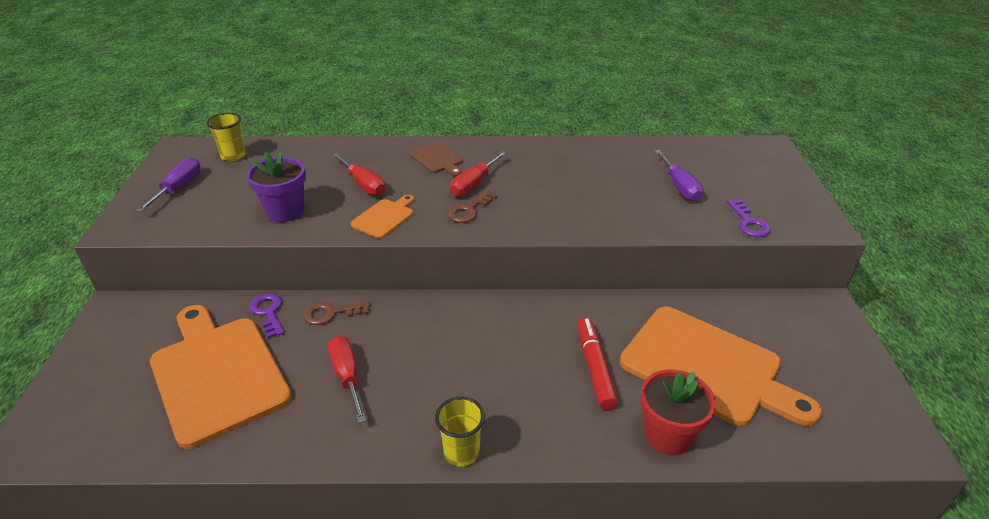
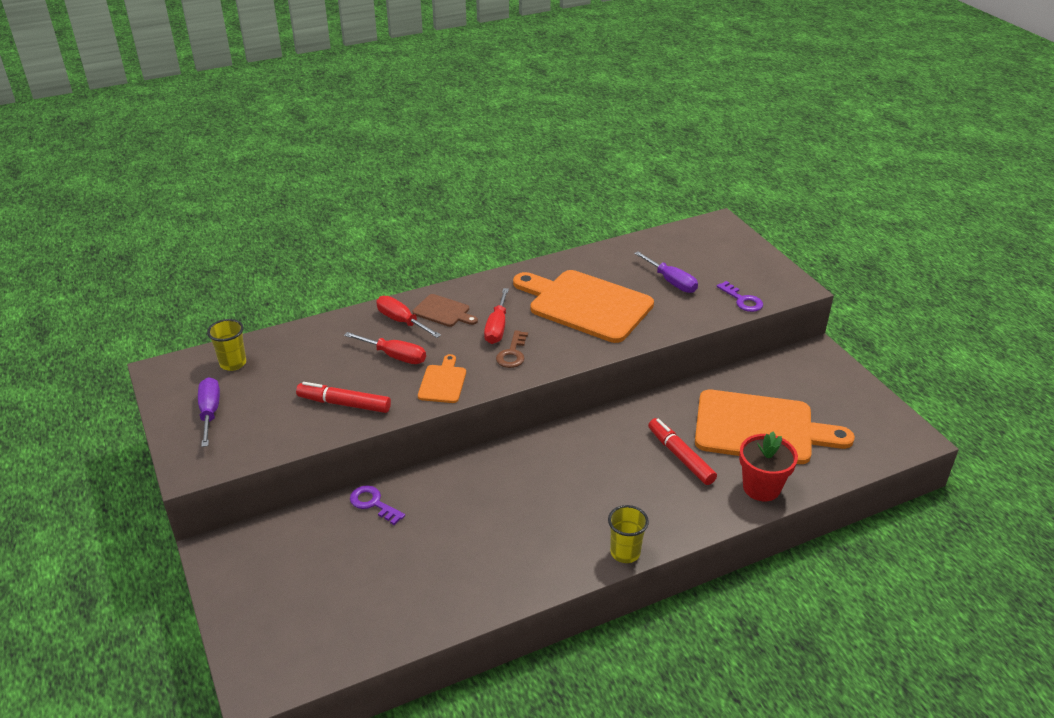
camera: 25 degrees left, 0 degrees up
orange cutting board [150,305,292,449] -> orange cutting board moved to [513,270,654,343]
purple flower pot [247,151,306,222] -> red marker [296,382,391,413]
brown key [304,301,370,325] -> none
red screwdriver [328,336,366,423] -> red screwdriver moved to [376,296,441,338]

